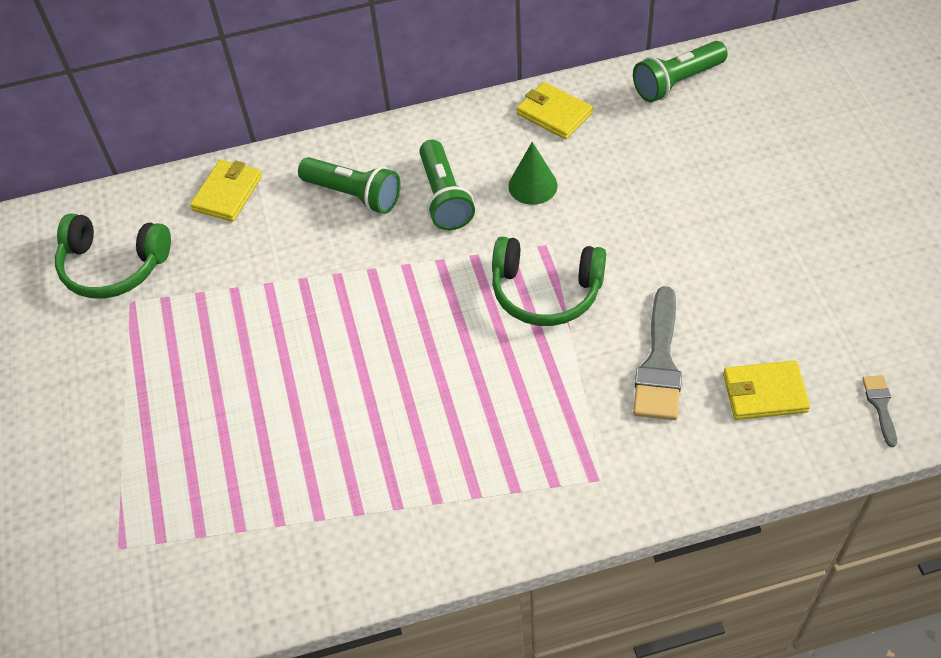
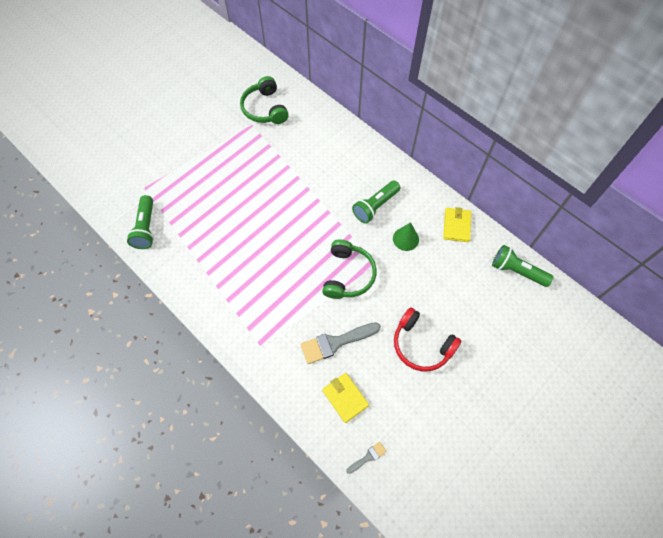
camera: 55 degrees right, 10 degrees up
yellow wallet [190,160,262,222] -> none
green flashlight [298,157,401,214] -> green flashlight moved to [127,195,154,249]
green headphones [492,237,606,326] -> green headphones turned 150 degrees counterclockwise [322,239,377,299]
none -> red headphones [394,307,461,372]

